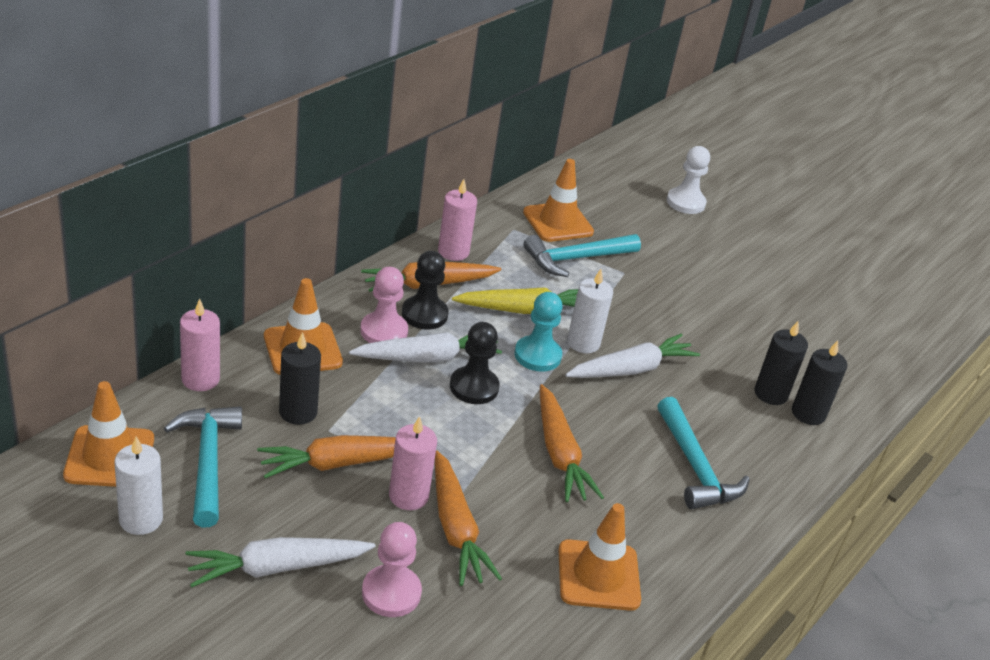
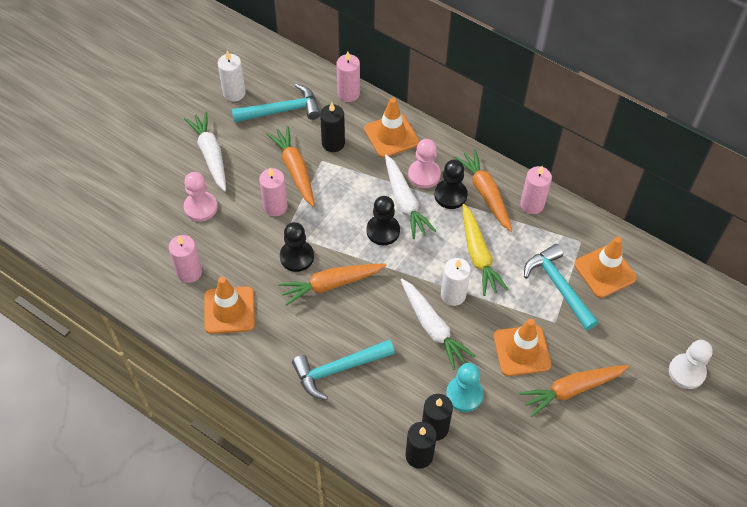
camera: 90 degrees right, 20 degrees up
orange traffic cone [63,381,154,487] -> orange traffic cone moved to [494,319,551,376]
orange carrot [435,451,502,586] -> orange carrot moved to [519,365,629,417]
turquoise pawn [515,292,563,372] -> turquoise pawn moved to [446,363,483,412]
none -> pink candle [169,235,202,283]
none -> black pawn [280,222,314,272]

